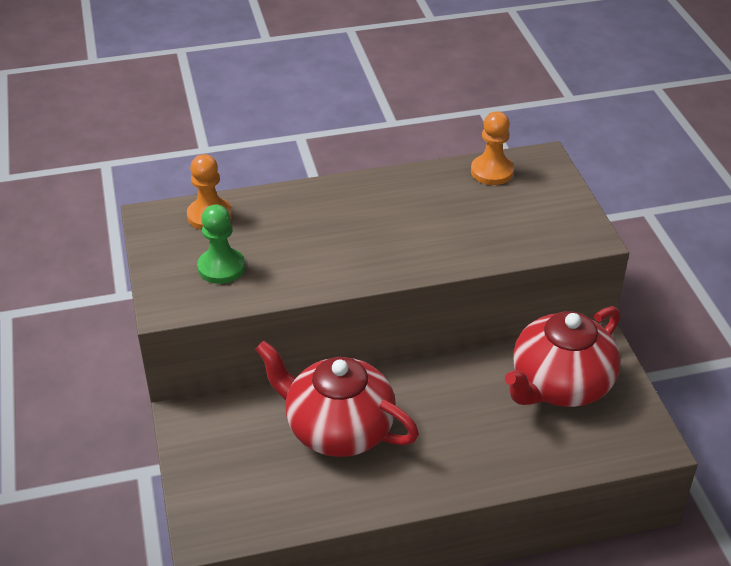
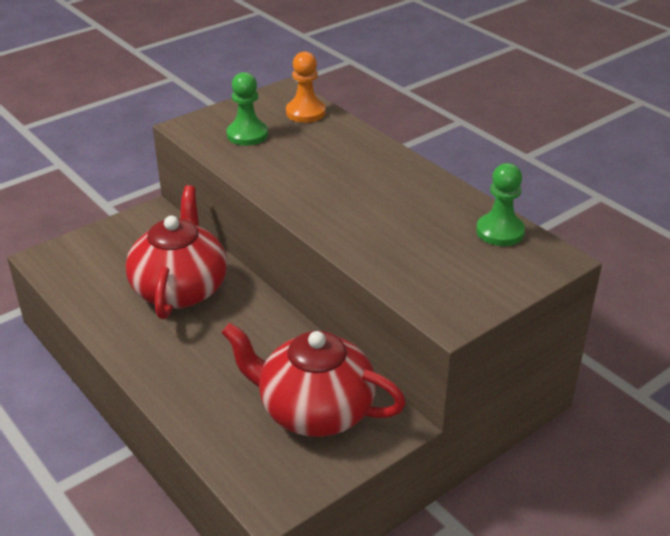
camera: 65 degrees right, 5 degrees down
orange pawn [471,111,514,185] -> green pawn [476,163,525,246]

